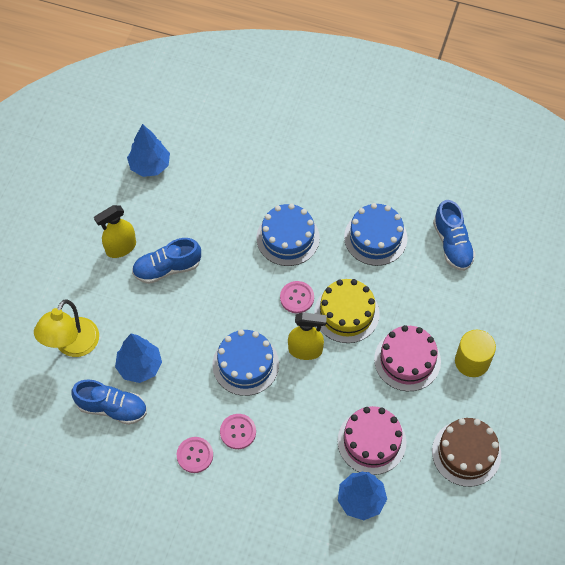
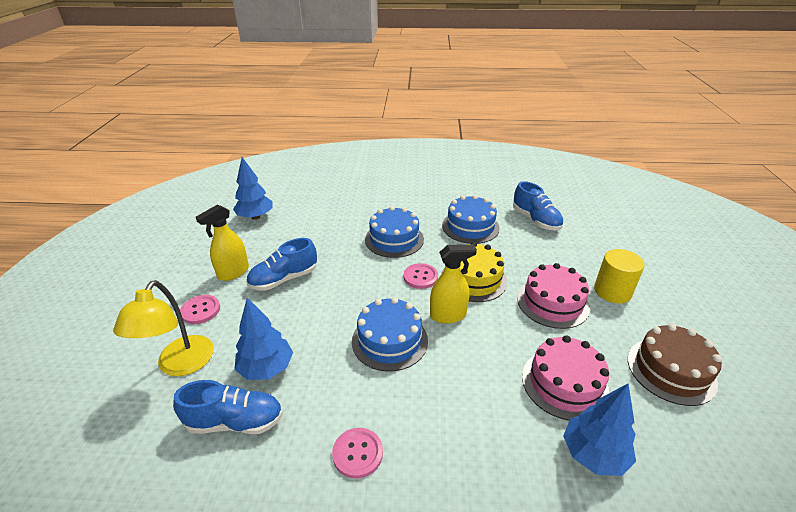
camera: 15 degrees left, 25 degrees down
pink button [220,414,256,449] -> pink button moved to [180,295,220,324]

